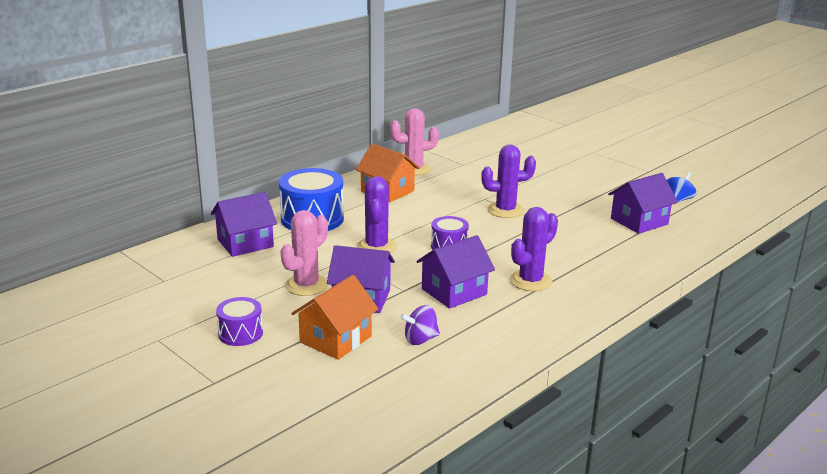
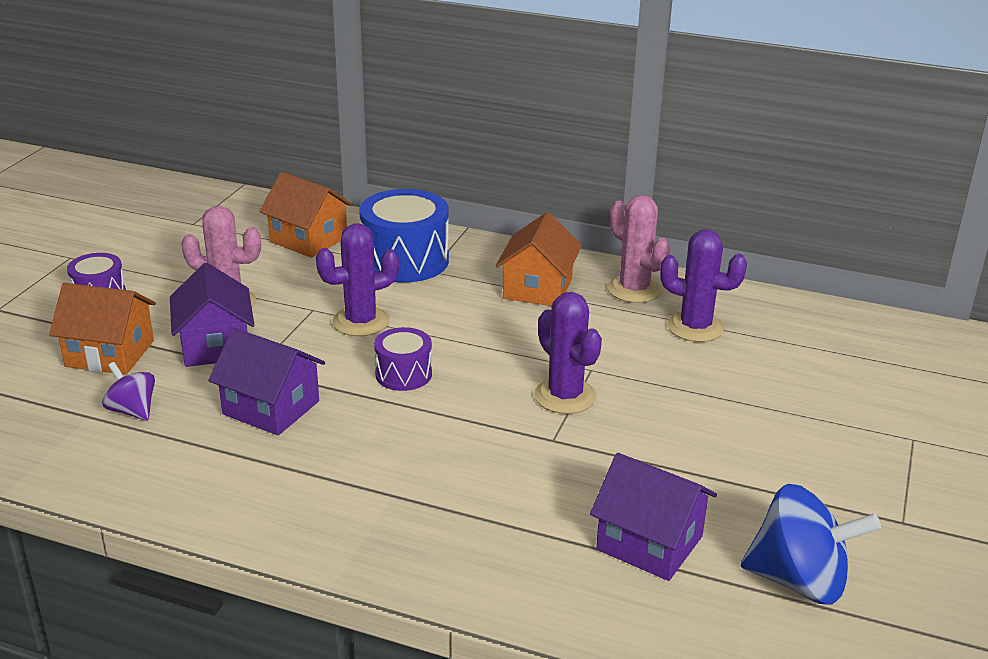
camera: 65 degrees right, 5 degrees up
purple house [211,192,277,257] -> orange house [259,172,353,258]
purple cactus [510,207,558,291] -> purple cactus moved to [660,229,747,342]
blue spinning top [667,172,696,202] -> blue spinning top [741,484,881,604], size x1.81

